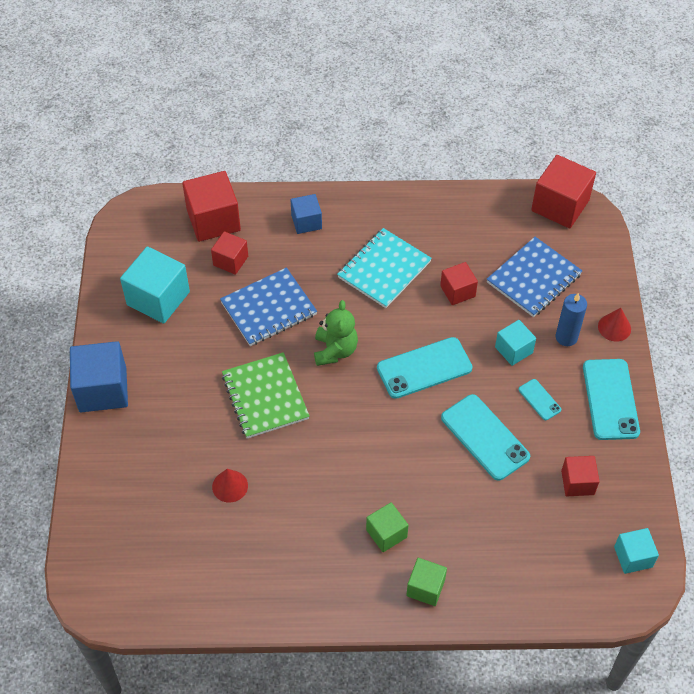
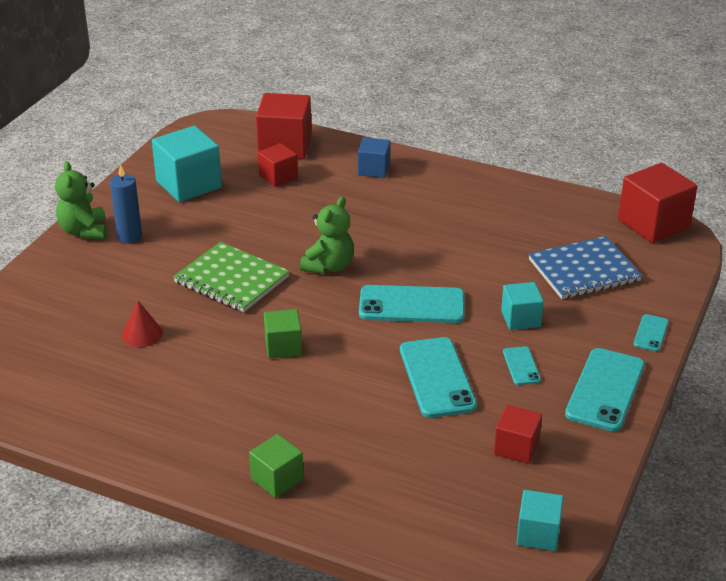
camera: 25 degrees right, 20 degrees down
blue cube [70,341,128,412] -> green teddy bear [55,161,107,239]
blue notebook [220,268,317,346] -> none
green notebook [222,352,310,439] -> green notebook turned 60 degrees counterclockwise [173,242,290,313]
turquoise notebook [337,228,432,308] -> none
green cube [366,502,408,552] -> green cube moved to [264,309,302,359]
red cube [440,262,478,305] -> none
blue candle [556,293,587,346] -> blue candle moved to [110,164,142,243]
red cone [598,308,631,342] -> turquoise phone [634,314,669,352]

